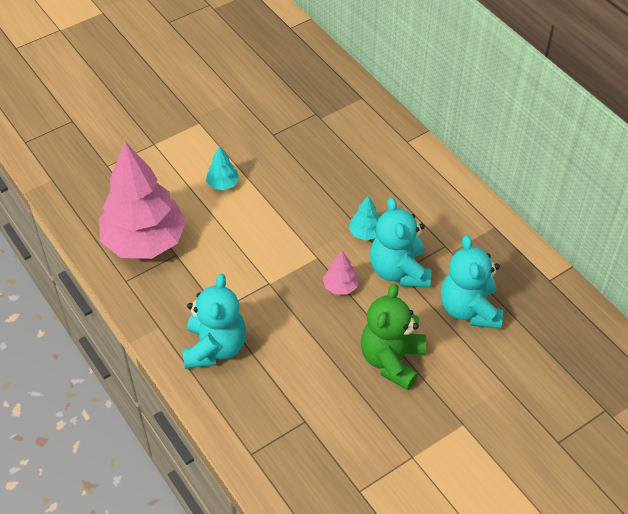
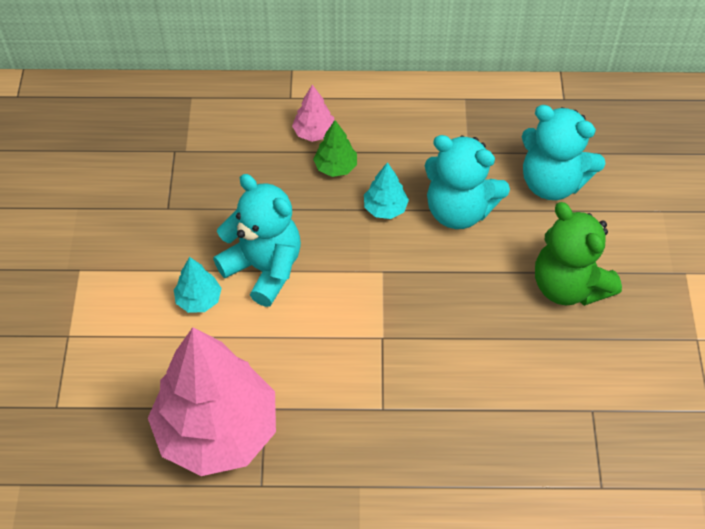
camera: 55 degrees left, 5 degrees up
turquoise teddy bear [182,274,246,369] -> turquoise teddy bear moved to [213,174,301,307]
pink tree [323,250,359,295] -> pink tree moved to [292,85,334,142]
none -> green tree [313,120,357,177]

